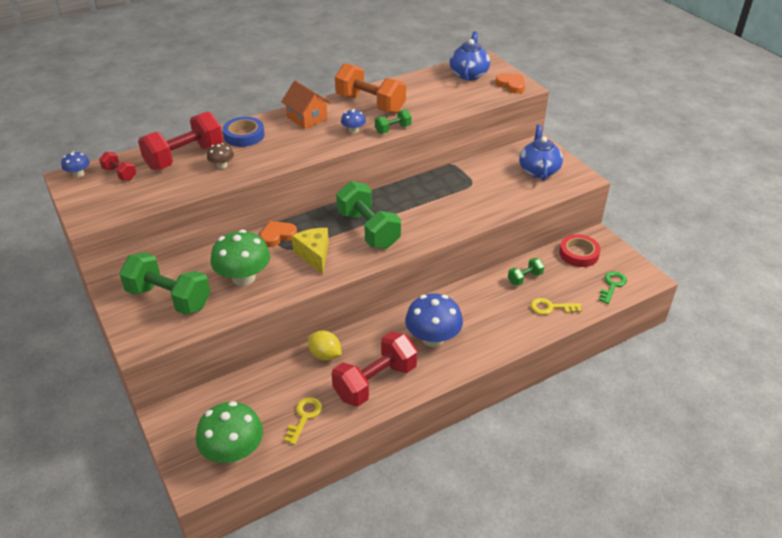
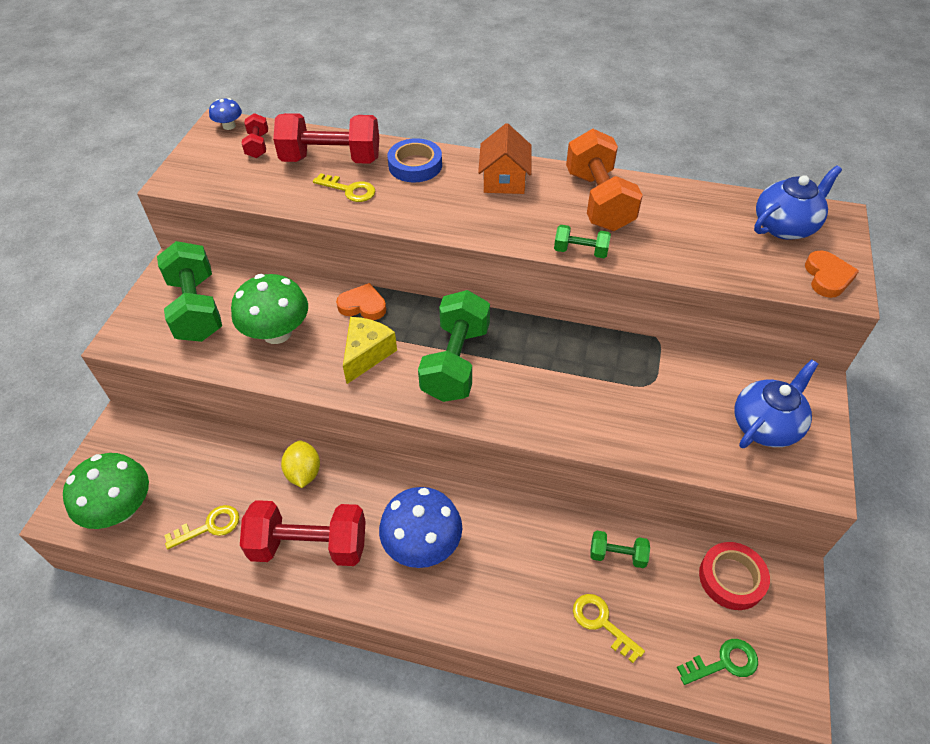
camera: 45 degrees right, 10 degrees up
brown mushroom [207,143,234,169] -> yellow key [313,173,375,202]
blue mushroom [341,109,366,134] -> none

